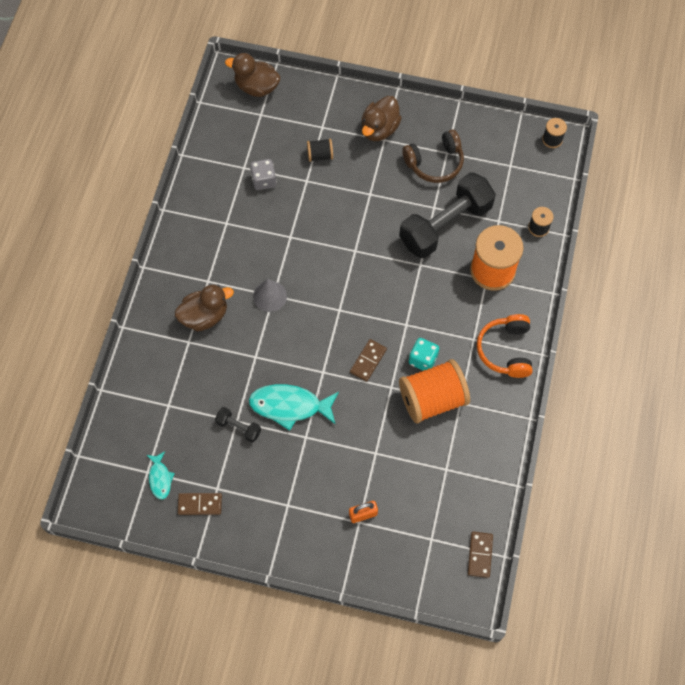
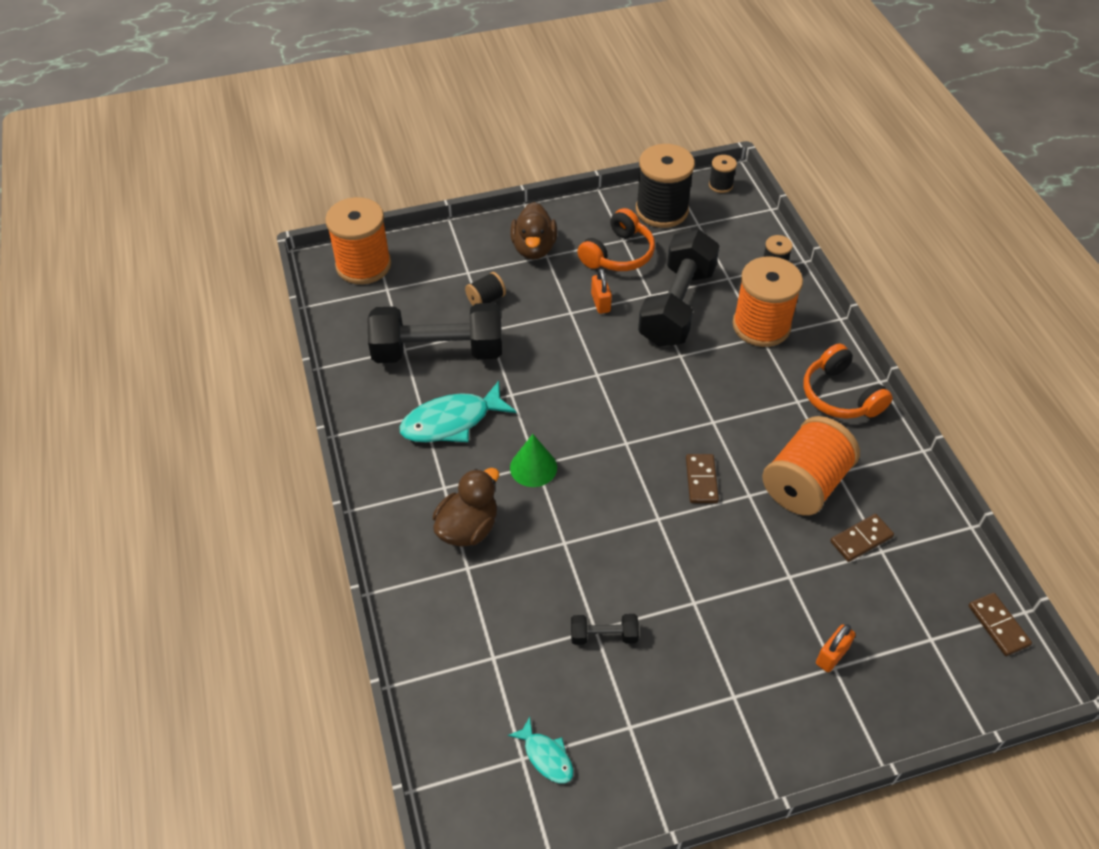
camera: 30 degrees left, 15 degrees down
brown domino [178,493,222,515] -> brown domino moved to [830,514,894,562]
brown duck [225,53,281,97] -> orange spool [325,197,391,284]
turquoise fish [249,384,339,431] -> turquoise fish moved to [399,381,517,442]
grey dice [250,159,277,190] -> black dumbbell [368,303,502,363]
grey cone [253,279,287,312] -> green cone [510,434,557,487]
brown headphones [402,130,464,183] -> orange headphones [577,208,655,271]
turquoise dice [409,338,439,371] -> none
none -> orange padlock [591,269,612,314]
none -> black spool [636,144,695,228]

